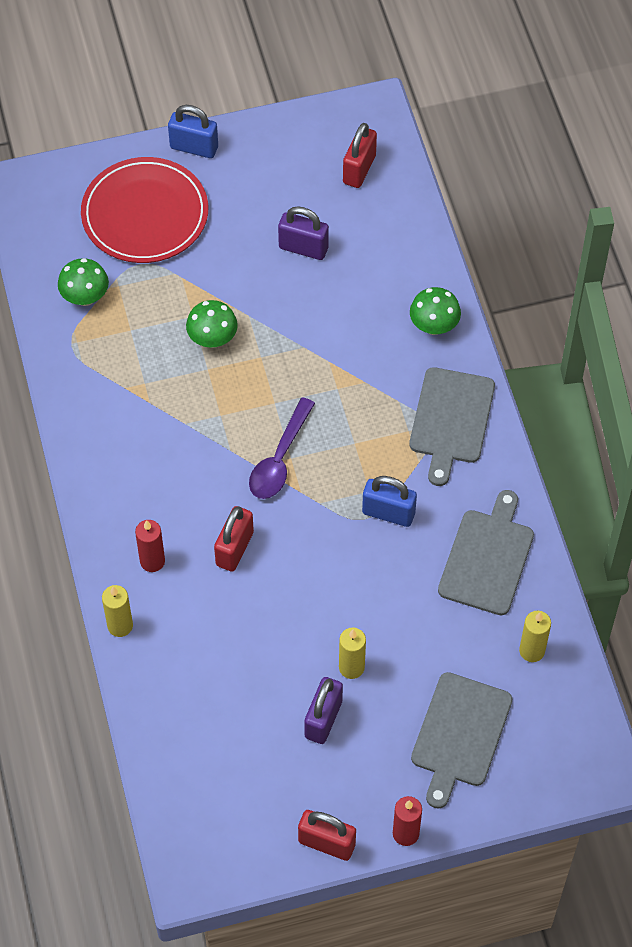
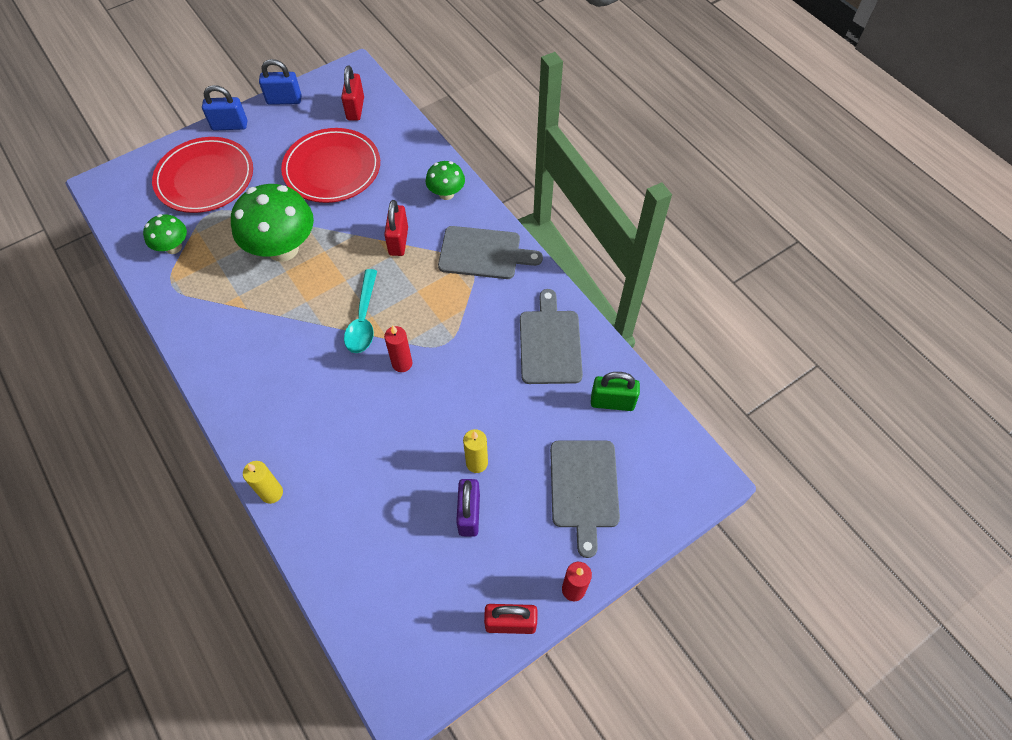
camera: 20 degrees left, 0 degrees up
red candle [135,520,165,572] -> red candle moved to [384,325,412,372]
green mushroom [186,300,238,348] -> green mushroom [231,184,314,262], size x1.92
red padlock [214,506,254,572] -> red padlock moved to [384,200,408,256]
purple spoon [249,397,315,499] -> turquoise spoon [344,269,377,353]
purple padlock [278,206,329,260] -> red plate [281,128,380,203]
blue padlock [362,476,417,527] -> blue padlock moved to [259,59,302,105]
grey cutting board [409,367,495,486] -> grey cutting board turned 75 degrees counterclockwise [438,226,543,279]
yellow candle [519,611,551,662] -> green padlock [591,372,640,411]

